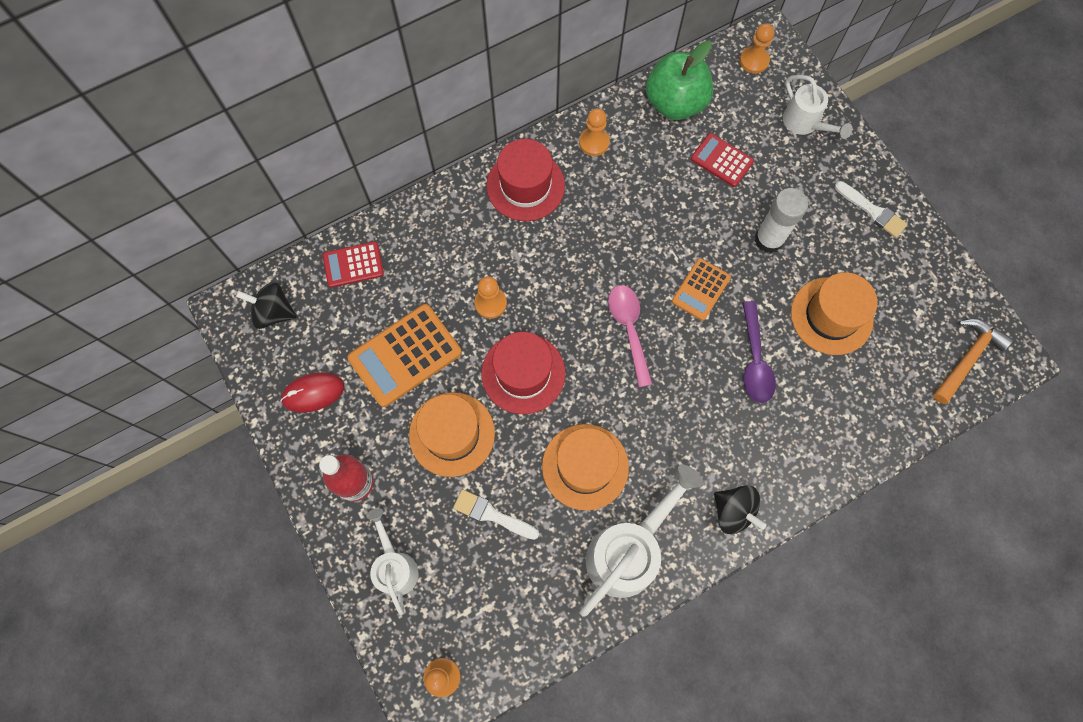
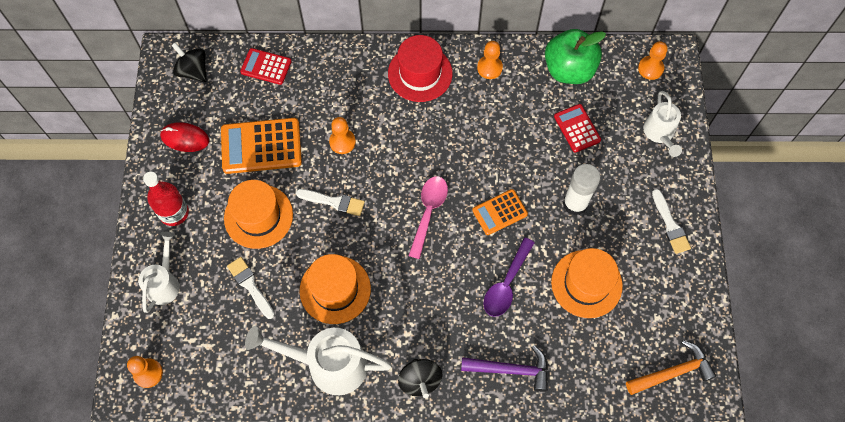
camera: 30 degrees right, 5 degrees down
red hat [481,332,565,414] -> white brush [296,189,365,216]
white watering can [580,465,704,617] -> white watering can turned 150 degrees counterclockwise [245,326,392,395]
none -> purple hammer [461,345,548,392]

